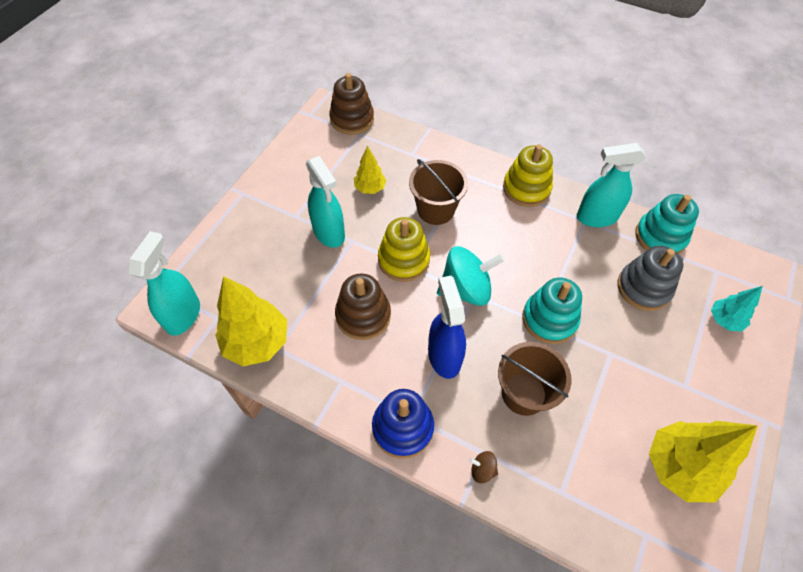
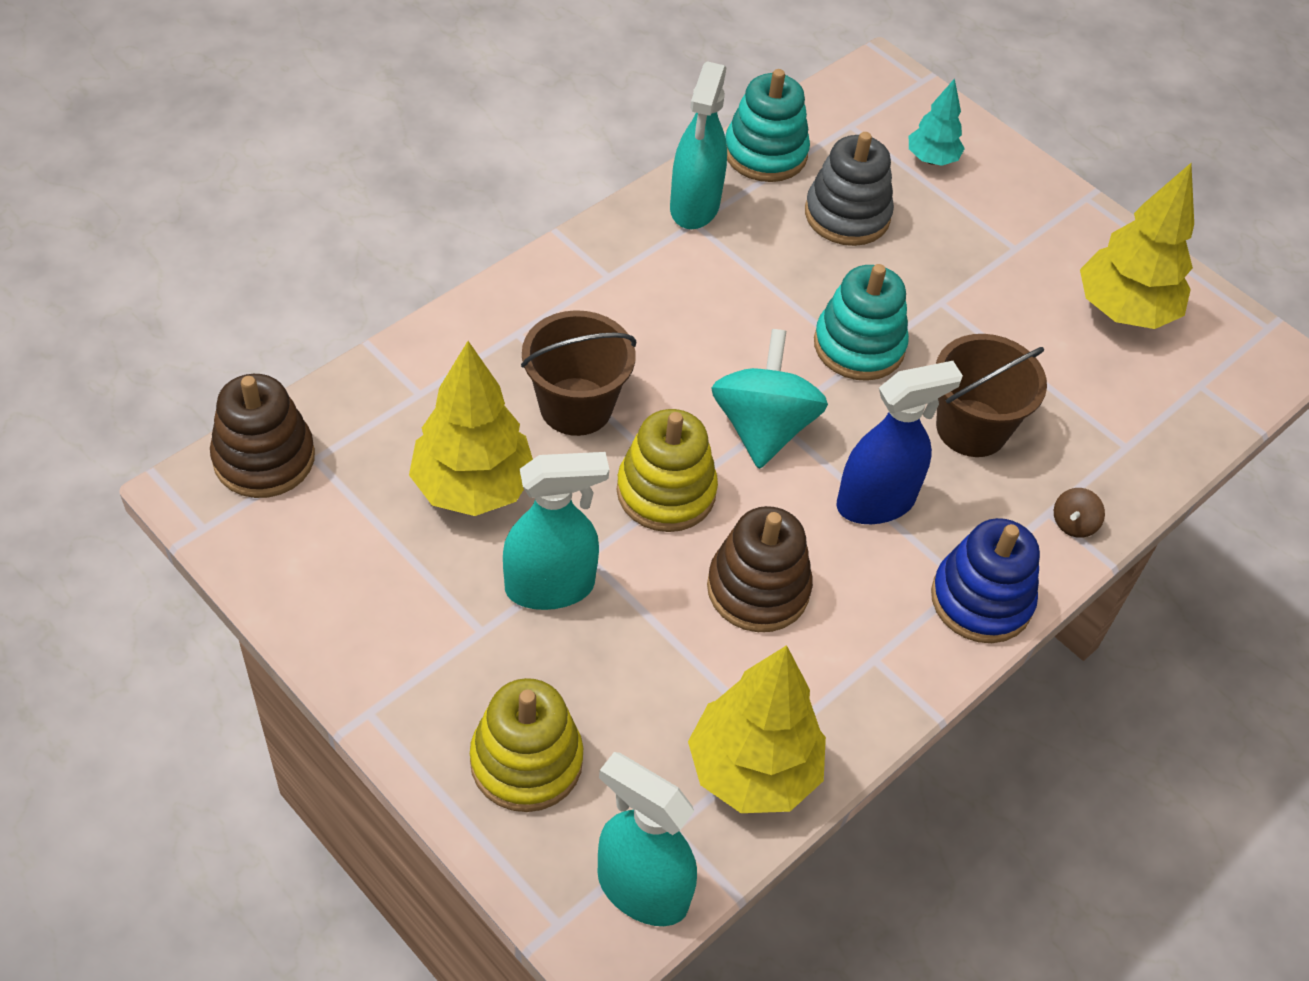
camera: 75 degrees left, 5 degrees down
yellow tree [354,146,386,194] -> yellow tree [409,341,533,516], size x1.81
blue spray bottle [428,276,466,379] -> blue spray bottle turned 150 degrees clockwise [837,361,963,524]
yellow stacking toy [503,144,553,207] -> yellow stacking toy moved to [470,678,583,812]

